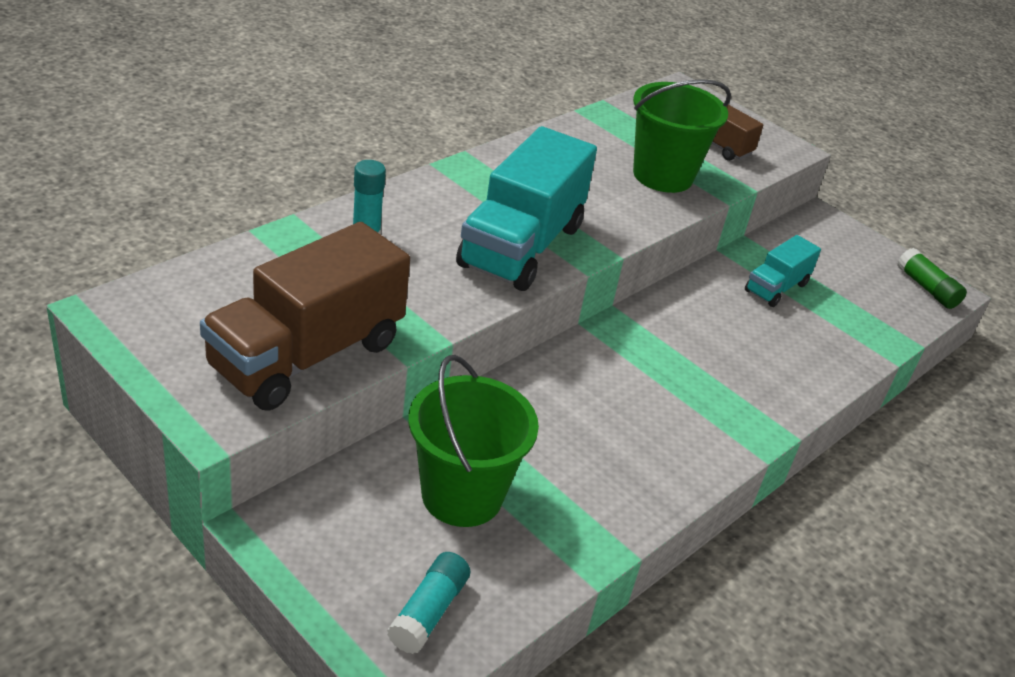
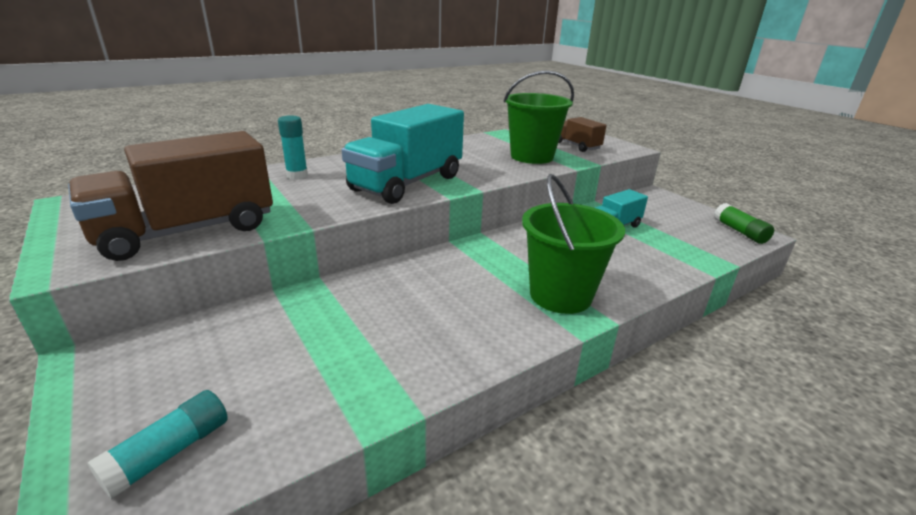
camera: 15 degrees right, 10 degrees down
green bucket [408,355,539,527] -> green bucket moved to [522,174,625,314]

